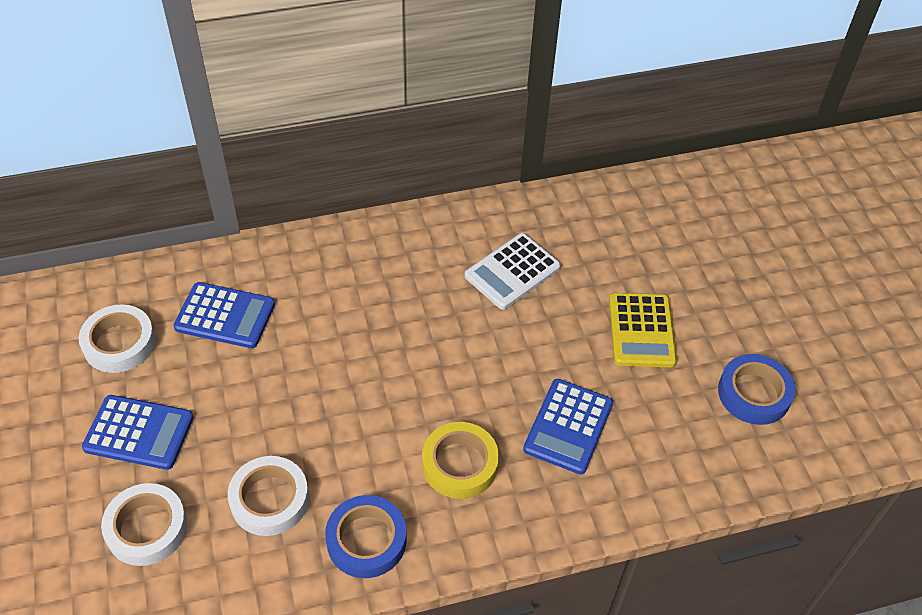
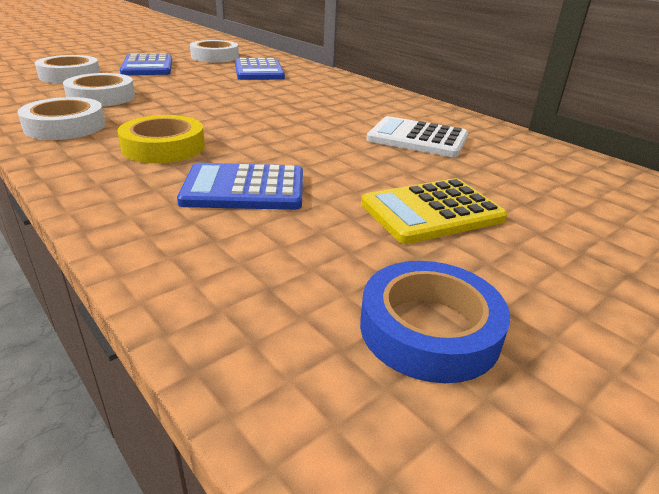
camera: 65 degrees right, 20 degrees down
blue tape [325,495,407,578] -> white tape [18,97,106,140]

